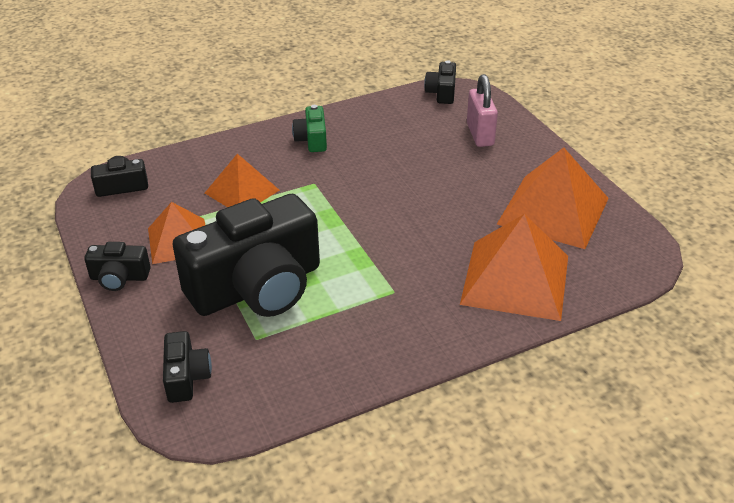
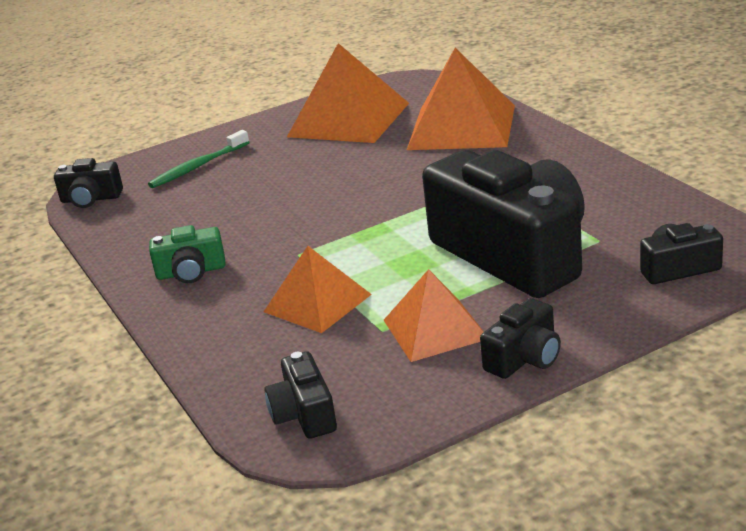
camera: 90 degrees left, 10 degrees down
black camera [84,242,151,291] -> black camera turned 45 degrees clockwise [480,298,561,379]
pink padlock [467,74,498,147] -> green toothbrush [148,130,249,188]

